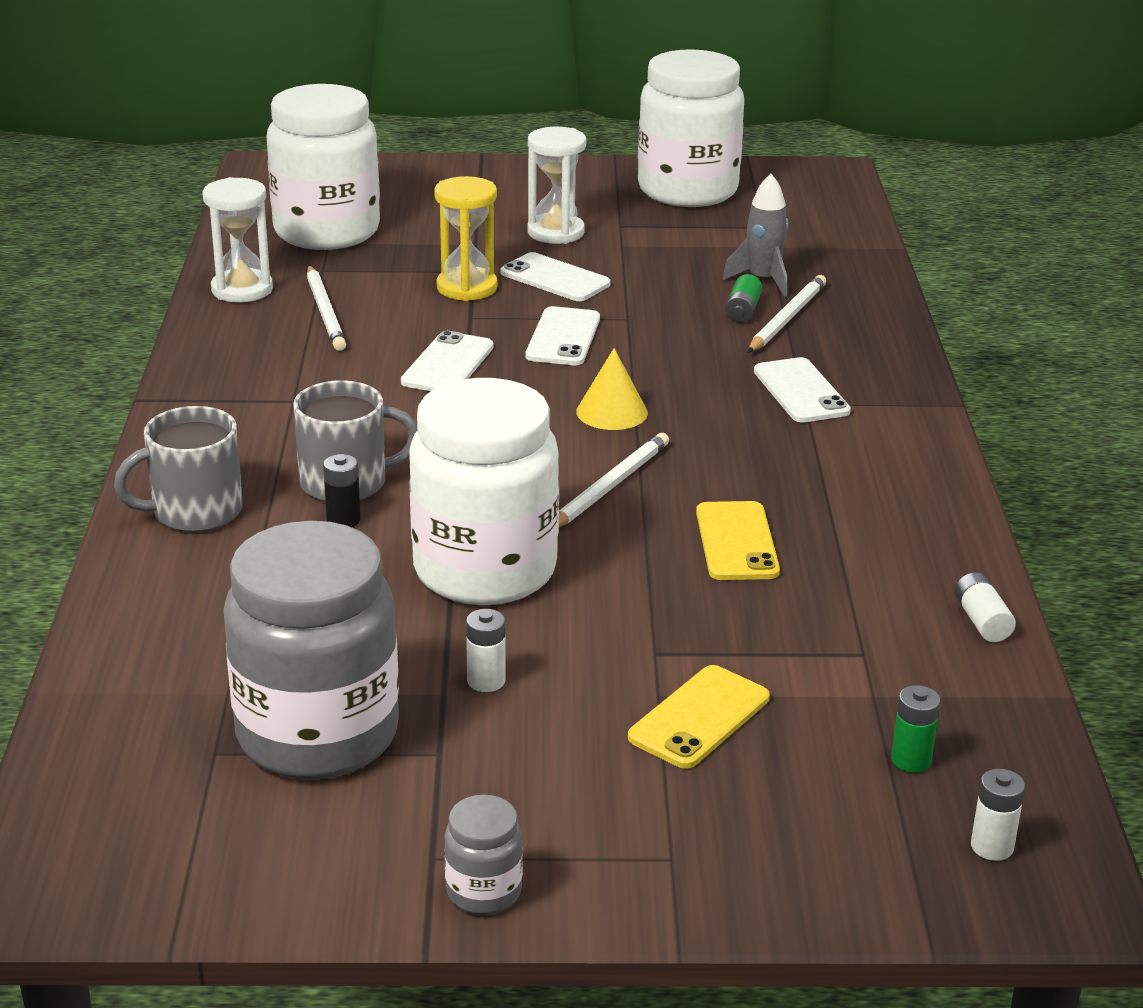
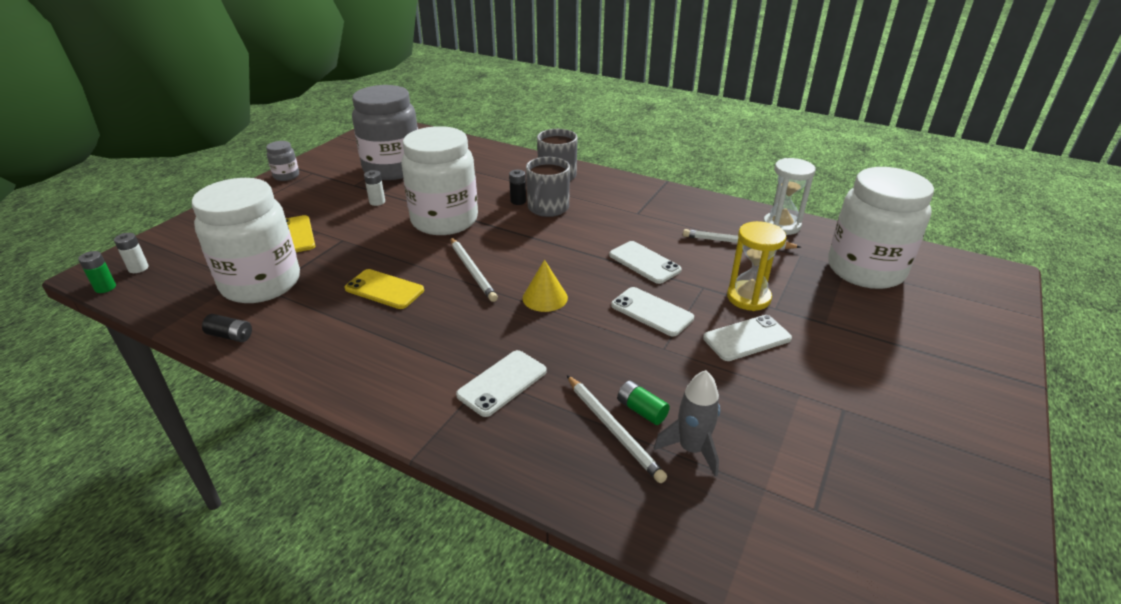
camera: 120 degrees right, 5 degrees up
white hourglass [527,127,586,244] -> none
white jar [638,49,744,207] -> white jar moved to [192,178,300,303]
white phone [754,357,851,423] -> white phone turned 60 degrees counterclockwise [456,350,547,417]
green battery [891,685,941,773] -> green battery moved to [78,251,116,293]
white battery [954,572,1016,642] -> black battery [202,314,252,342]

